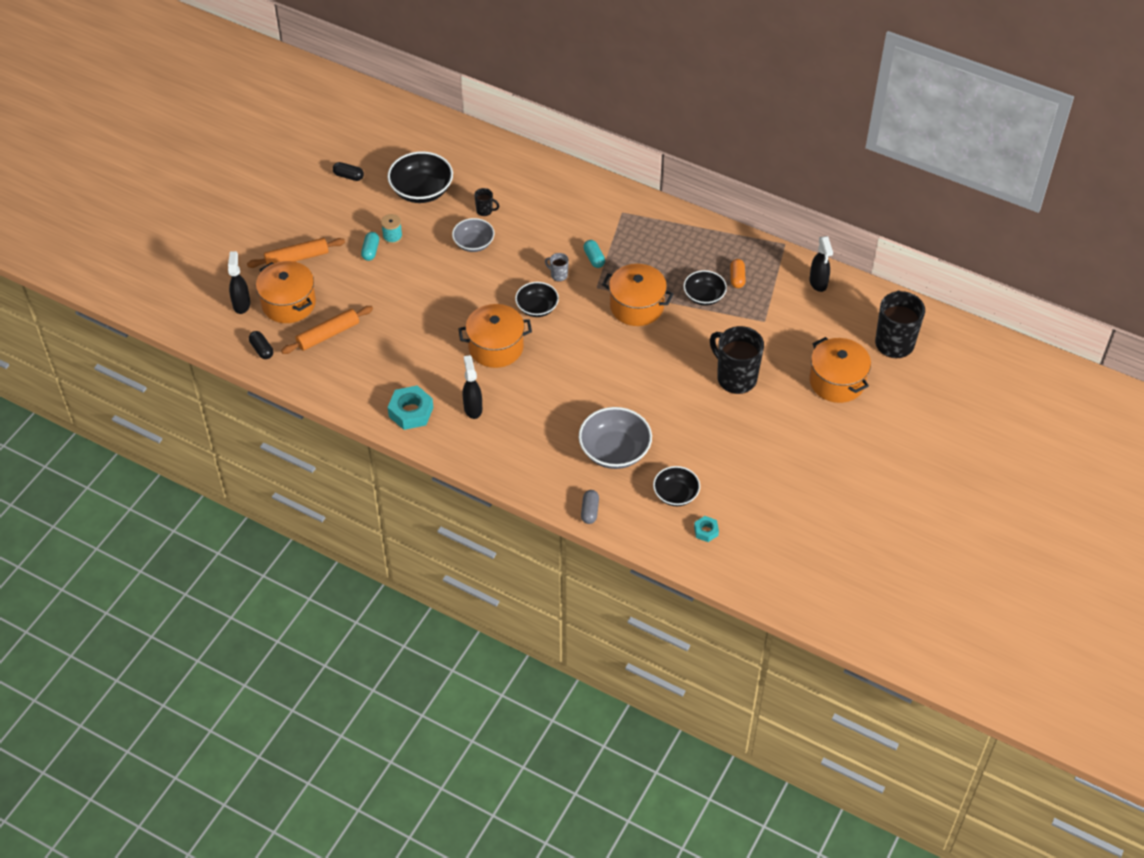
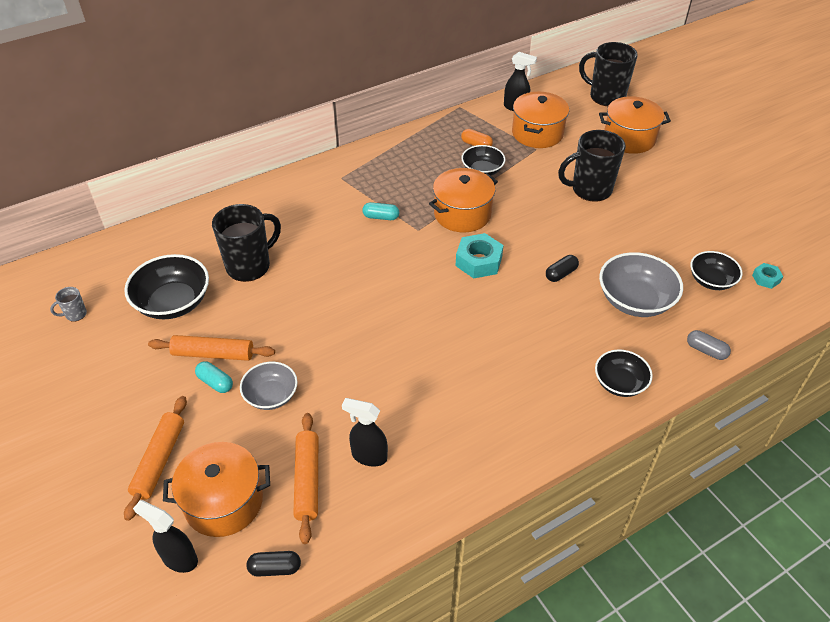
camera: 60 degrees left, 5 degrees down
black capsule [333,162,364,181] -> black capsule moved to [546,255,579,282]
turquoise spool [381,214,403,244] -> orange rolling pin [148,335,275,361]
turquoise nut [388,386,433,430] -> turquoise nut moved to [456,233,503,279]
grey bowl [452,218,494,252] -> grey bowl moved to [240,362,298,410]
orange pot [458,304,532,368] -> orange pot moved to [512,92,569,148]
black spray bottle [463,355,482,419] -> black spray bottle moved to [342,398,388,467]
black mug [474,188,499,216] -> black mug [212,204,281,282], size x2.28
black bowl [515,282,559,317] -> black bowl moved to [595,349,653,397]
grey mug [545,253,569,282] -> grey mug moved to [50,287,87,322]

